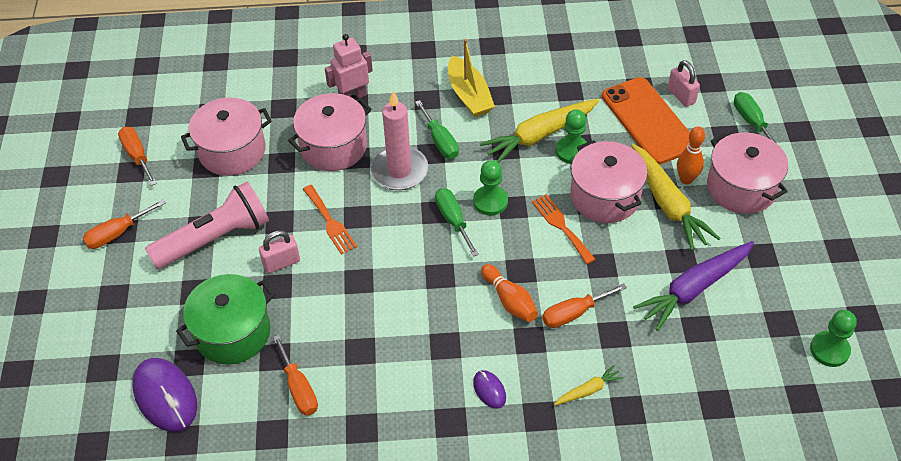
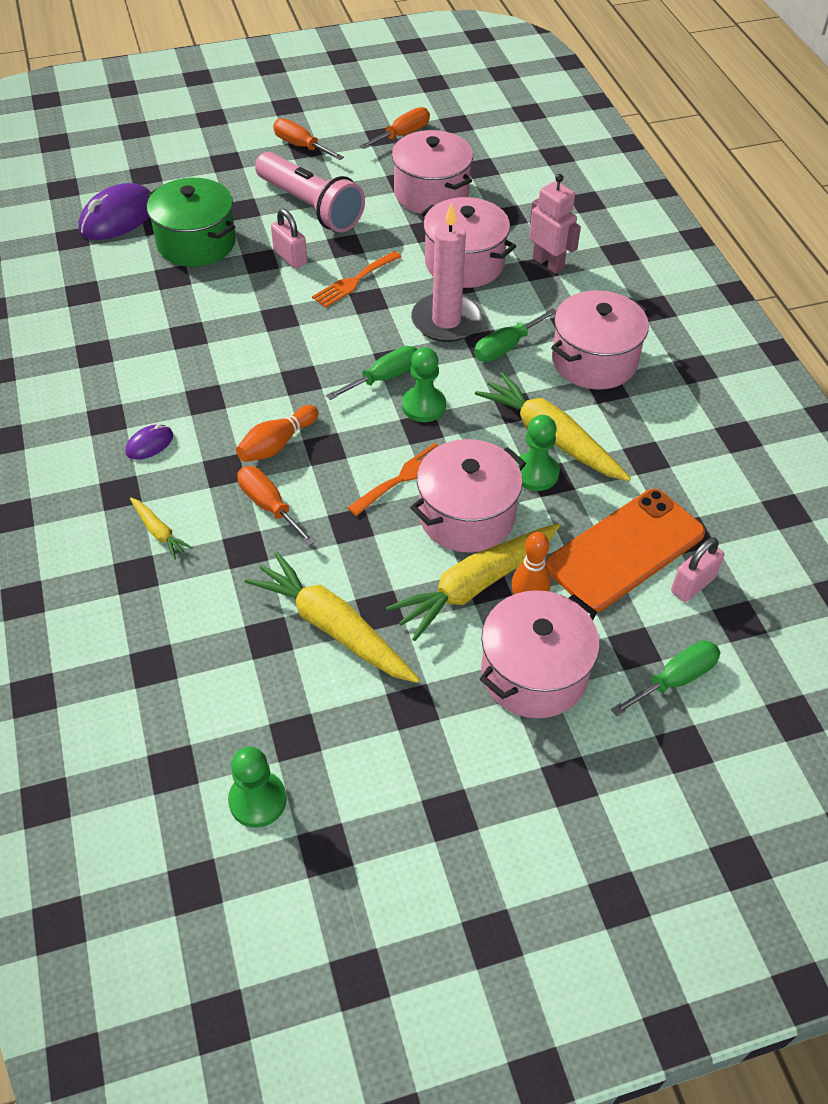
camera: 75 degrees right, 0 degrees up
orange screwdriver [273,335,318,416] -> none
yellow boat [448,39,495,117] -> pink pot [551,290,649,389]
purple carrot [633,241,754,331] -> yellow carrot [245,552,420,683]

